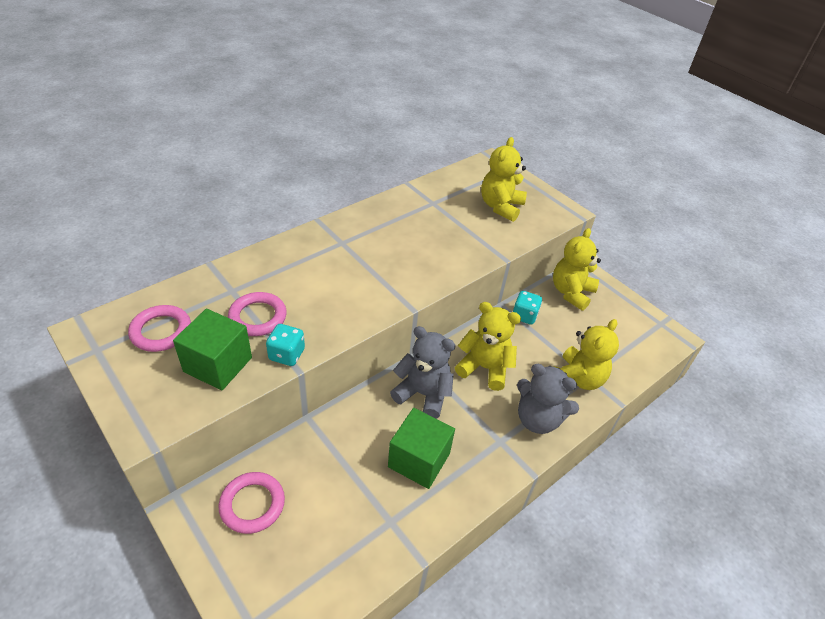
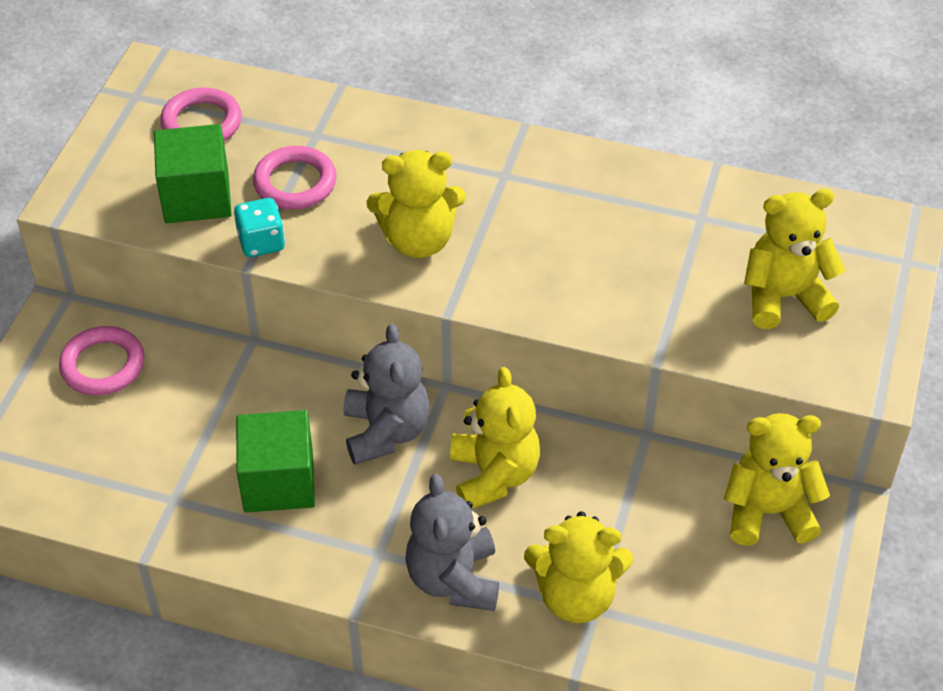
camera: 60 degrees right, 5 degrees up
turquoise dice [513,291,542,325] -> none
none -> yellow teddy bear [367,150,466,258]

